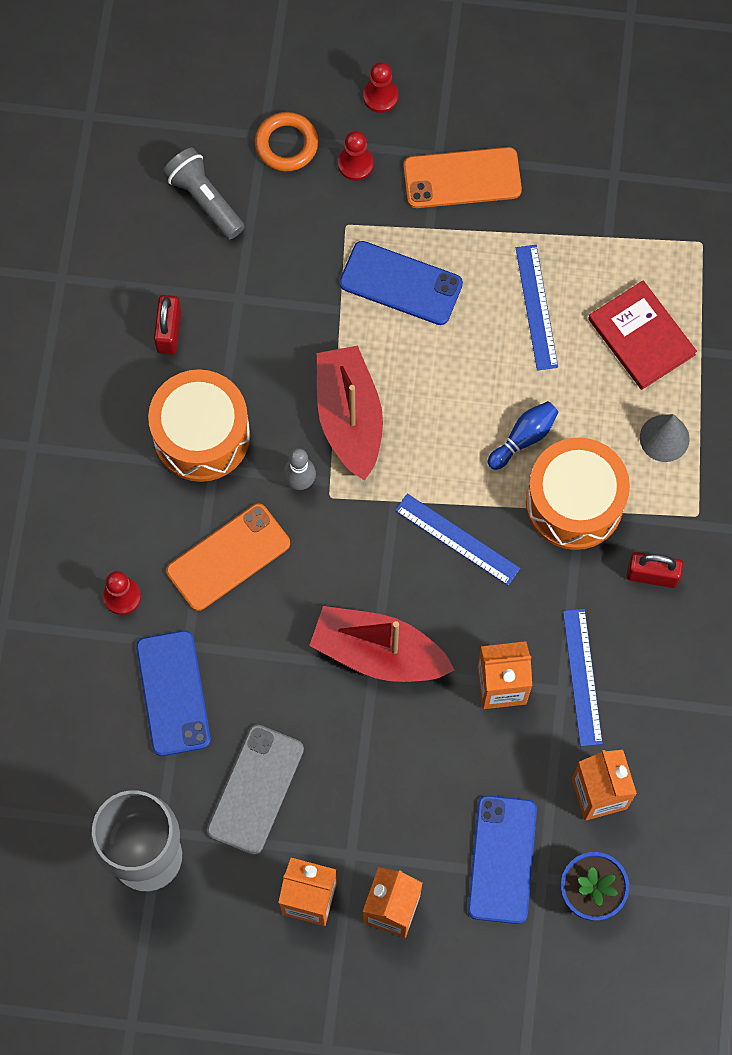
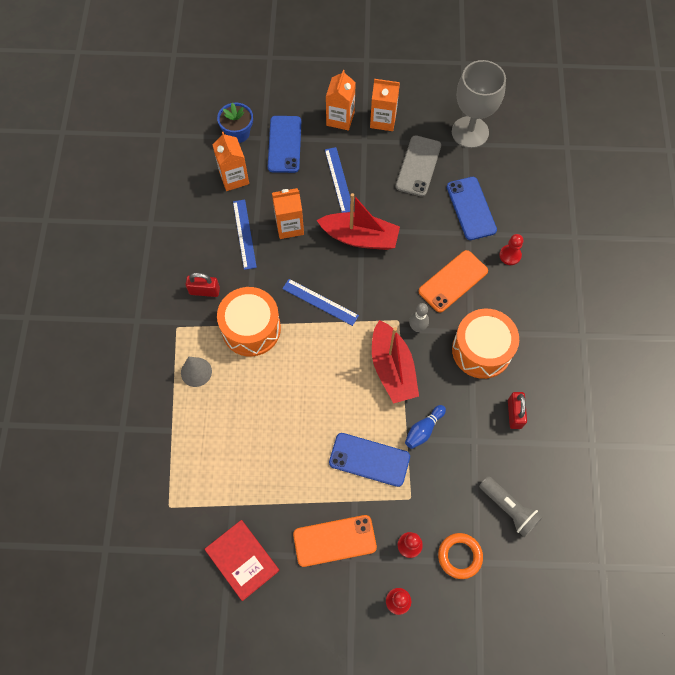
camera: 175 degrees right, 5 degrees down
blue bowling pin [488,401,558,470] -> blue bowling pin moved to [405,405,446,449]
blue ruler [516,245,558,371] -> blue ruler moved to [325,147,351,213]
red book [588,280,697,390] -> red book moved to [204,520,280,601]

